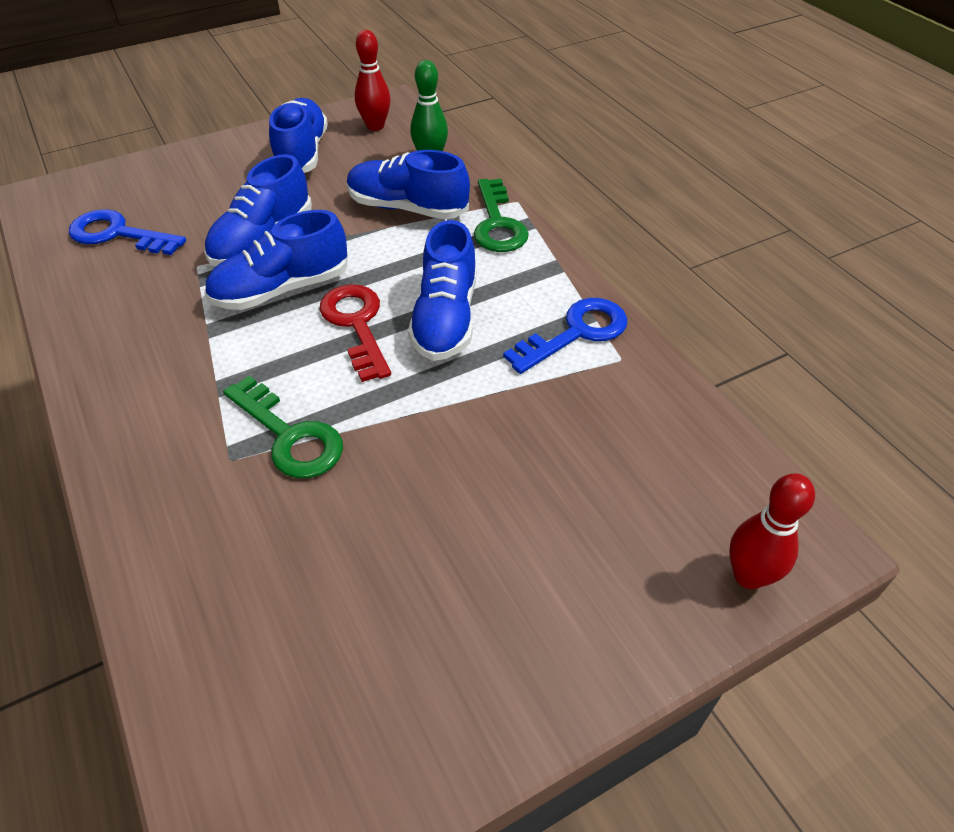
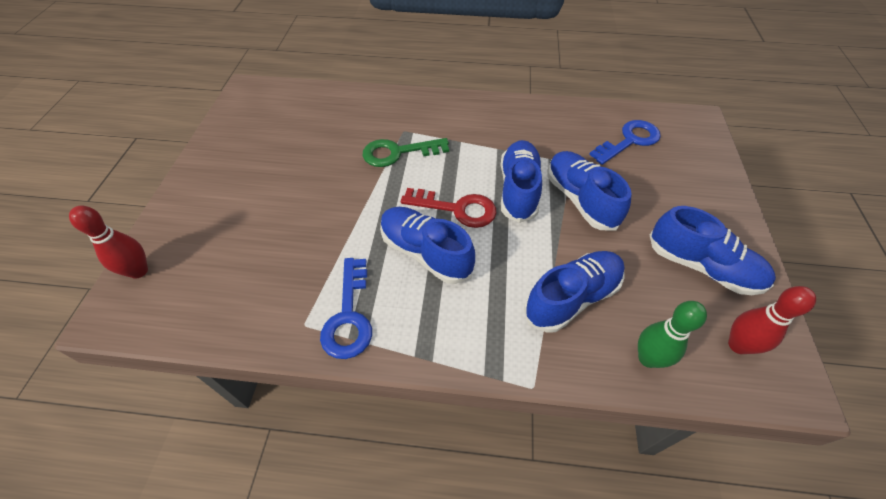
camera: 125 degrees right, 5 degrees up
green key [474,179,529,252] -> none

